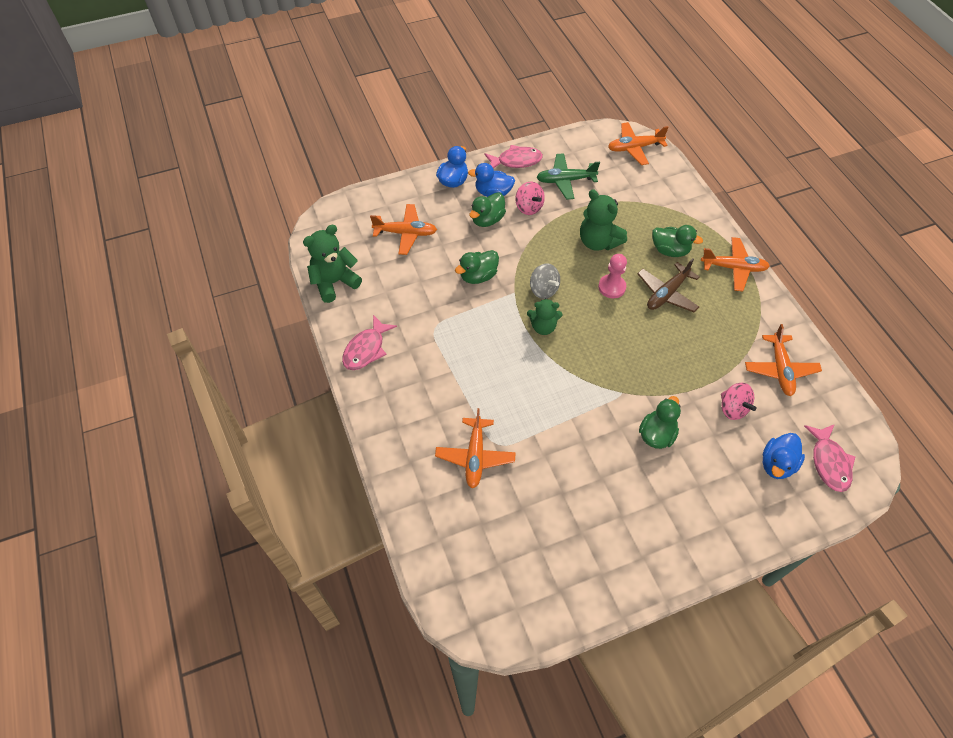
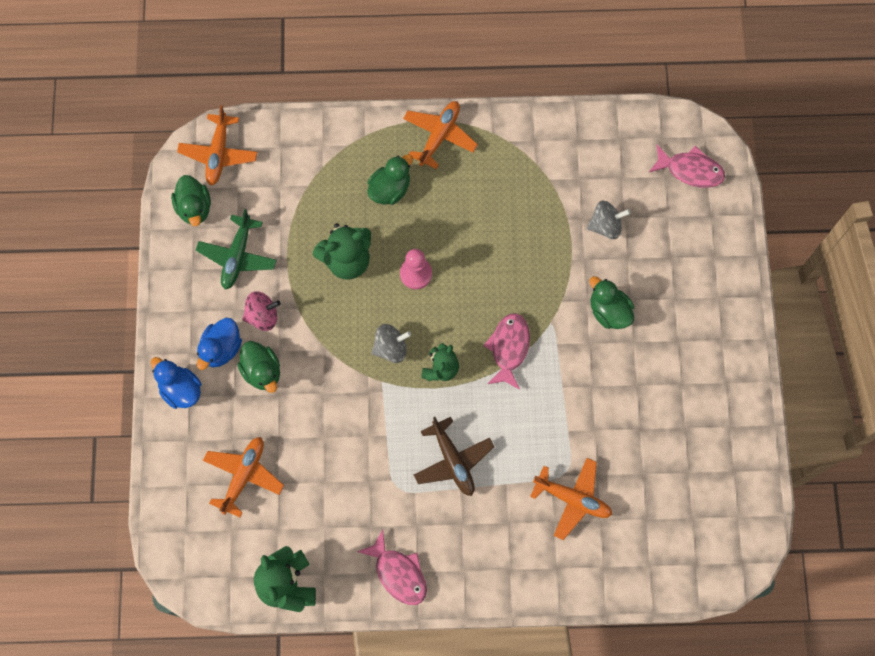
camera: 70 degrees left, 15 degrees up
green duck [455,250,499,284] -> green duck moved to [171,175,211,226]
pink fish [484,145,543,168] -> pink fish moved to [483,313,530,390]
brown plane [637,258,700,312] -> brown plane moved to [414,417,494,496]
pink spinning top [721,383,757,420] -> grey spinning top [587,200,630,239]
orange plane [745,324,822,396] -> none
blue duck [763,433,805,479] -> none

